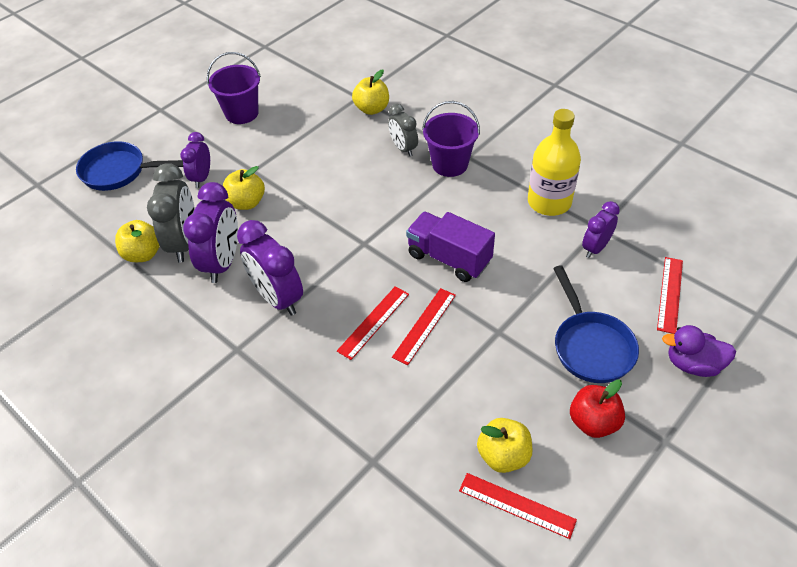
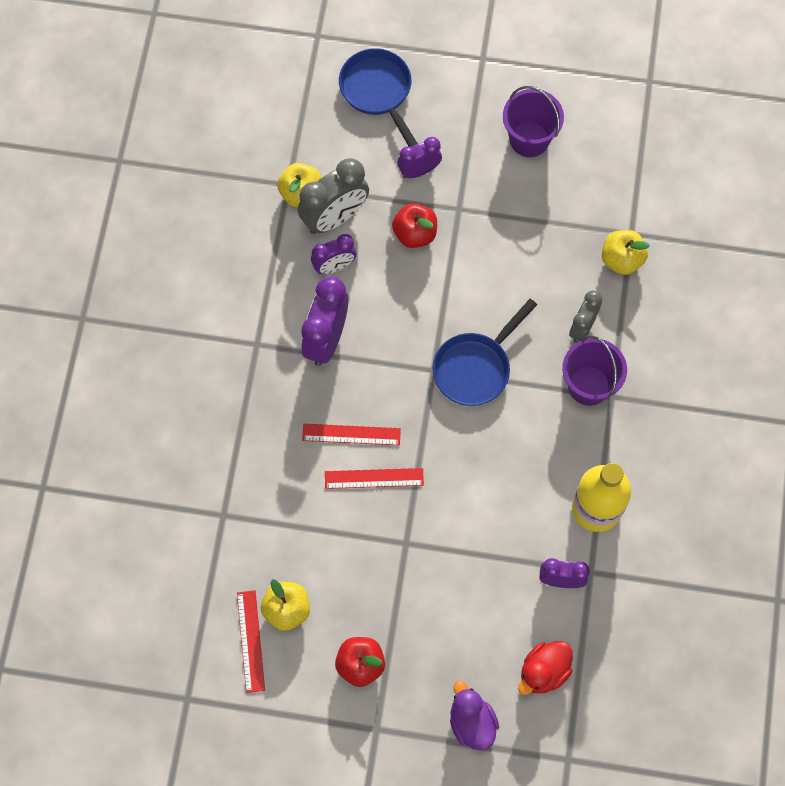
camera: 55 degrees right, 20 degrees up
purple clock [183,182,238,283] -> purple clock [311,234,356,274], size x0.61
yellow apple [223,166,265,210] -> red apple [392,203,437,248]
purple truck [406,212,495,282] -> none
blue pan [553,265,639,383] -> blue pan moved to [432,299,537,406]
red ruler [657,257,683,334] -> red duck [518,641,573,695]

